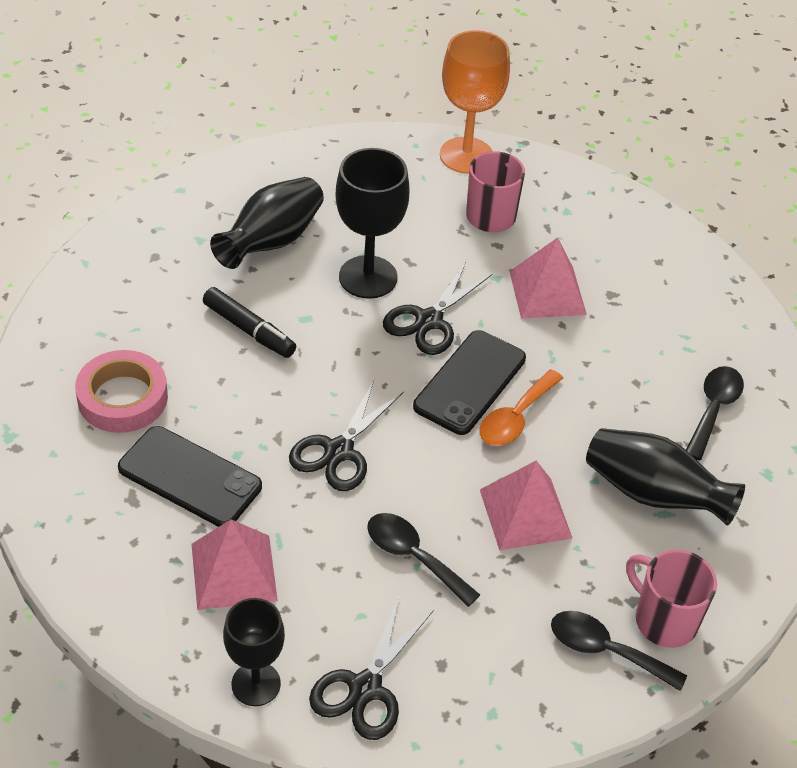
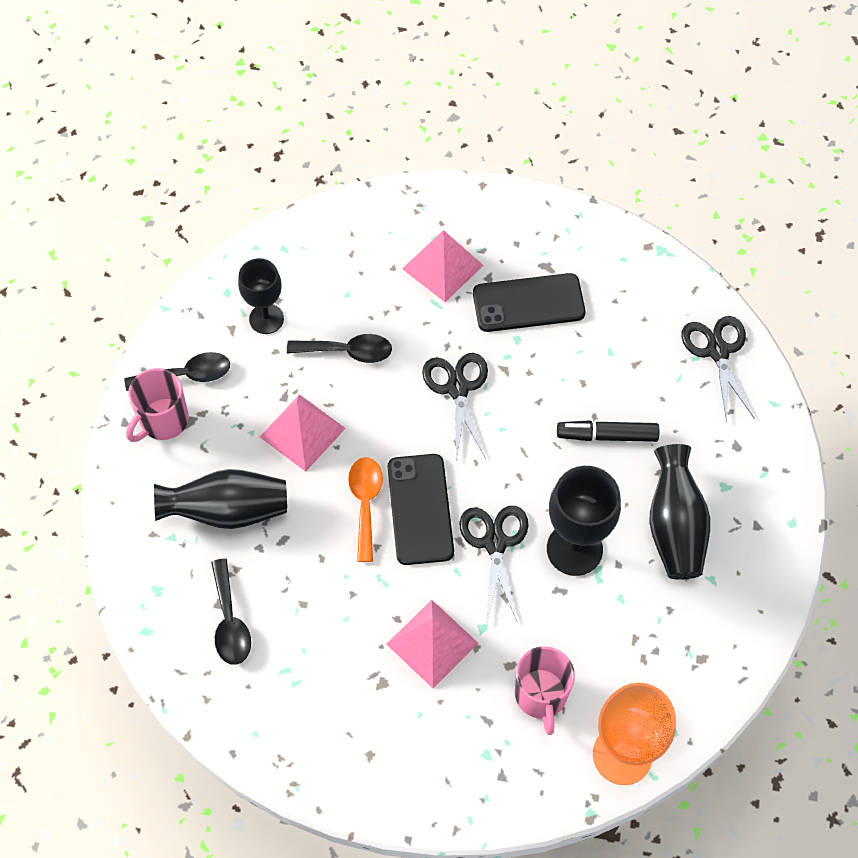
camera: 145 degrees right, 15 degrees up
pink tape [75,350,168,433] -> none
black goblet [223,598,285,706] -> black goblet moved to [238,258,284,334]
black scissors [309,595,434,740] -> black scissors moved to [681,316,755,423]
pink mug [626,549,717,648] -> pink mug turned 120 degrees clockwise [126,368,189,442]

